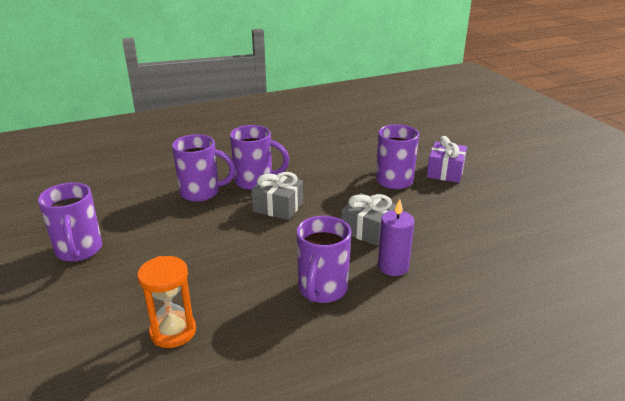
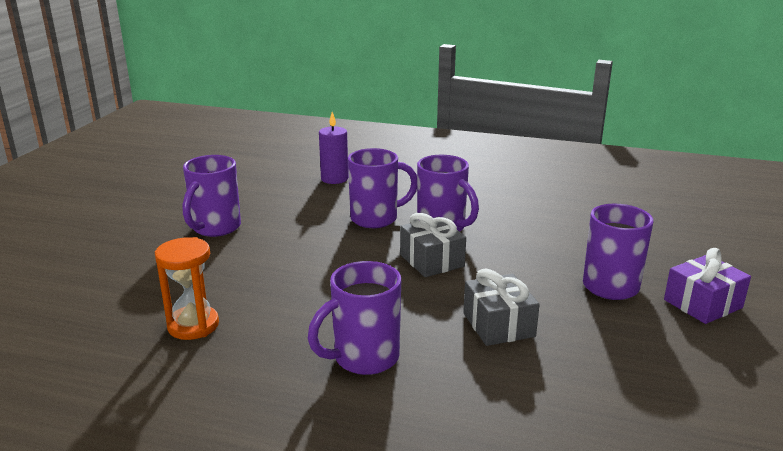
camera: 40 degrees right, 5 degrees down
purple mug [172,134,235,202] -> purple mug turned 60 degrees counterclockwise [348,148,417,228]
purple candle [378,199,414,276] -> purple candle moved to [319,112,348,184]

